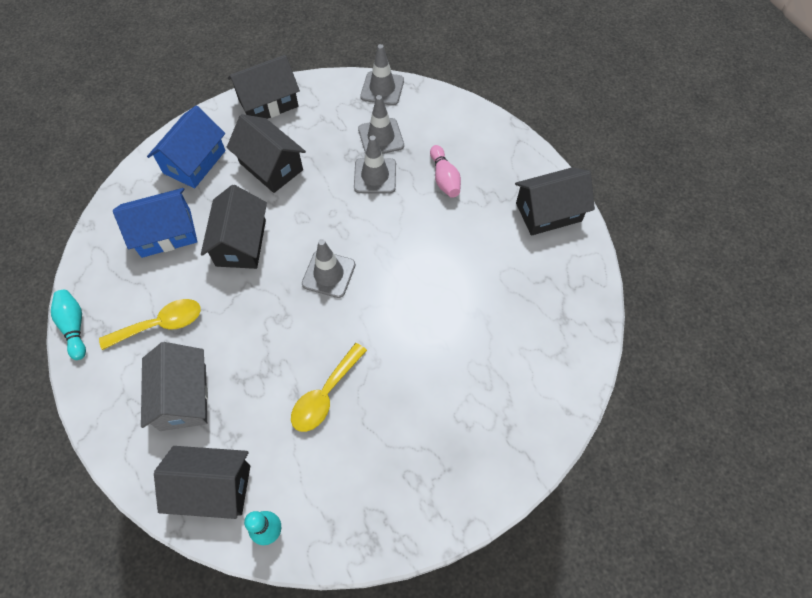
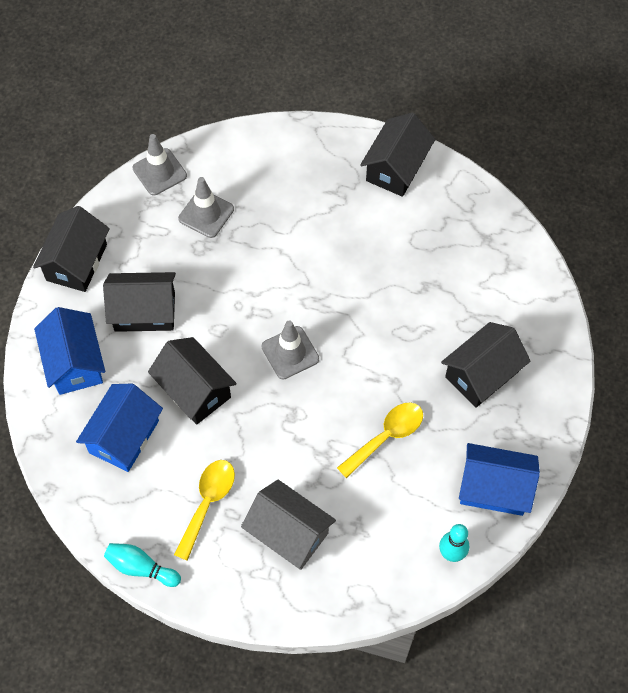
camera: 45 degrees left, 0 degrees up
black house [154,446,250,519] -> black house moved to [441,322,531,408]
yellow spoon [291,343,367,432] -> yellow spoon turned 120 degrees counterclockwise [337,402,423,478]
grey traffic cone [354,135,396,194] -> none
pink bowling pin [430,145,461,198] -> none
none -> blue house [459,443,540,516]

